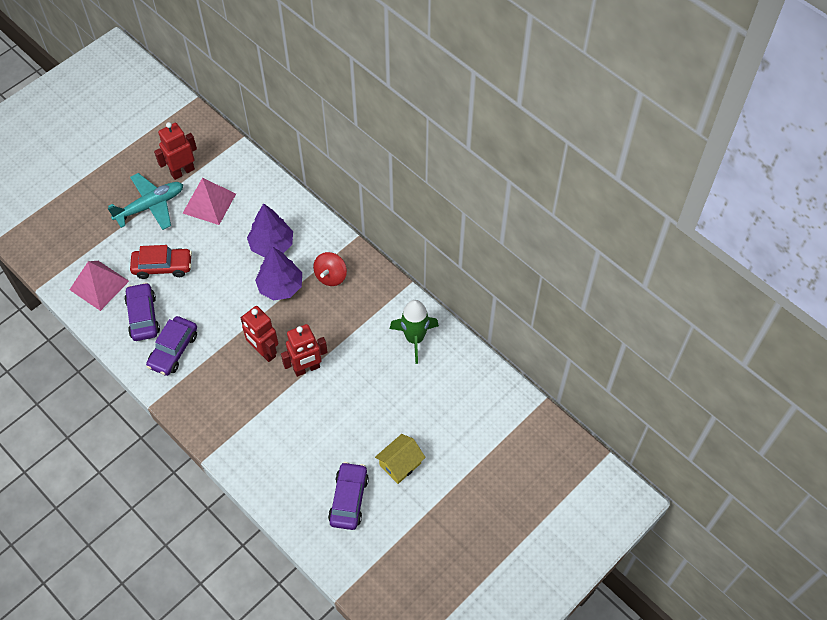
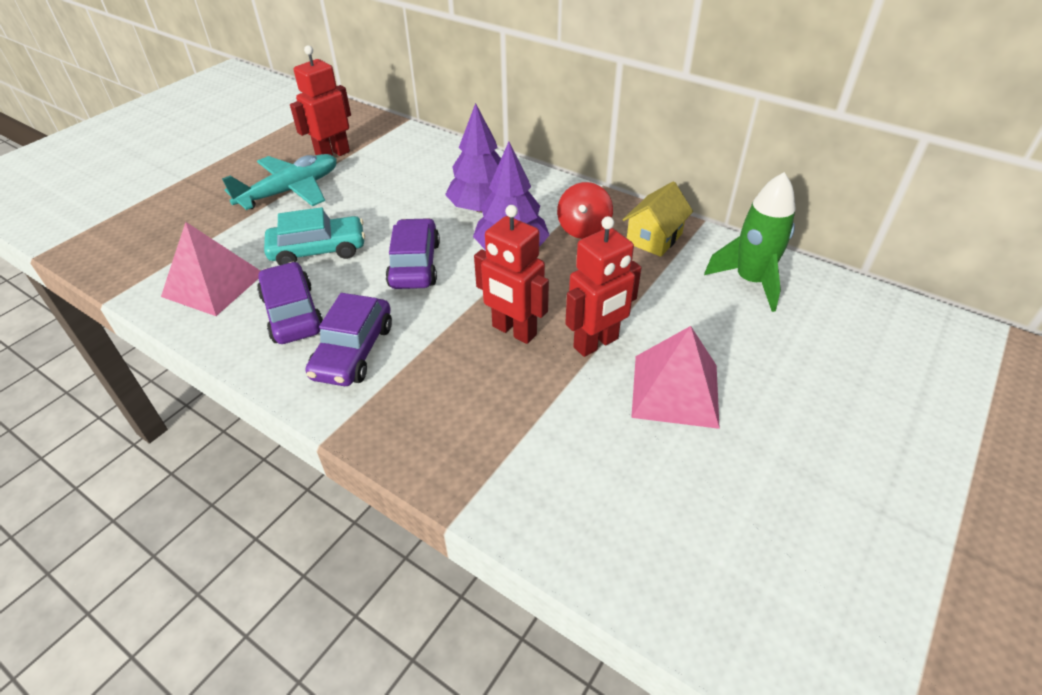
camera: 10 degrees left, 15 degrees down
red car [130,245,192,279] -> turquoise car [264,207,365,265]
pink pyramid [183,178,236,225] -> pink pyramid moved to [631,326,720,429]
purple car [328,462,369,530] -> purple car moved to [386,218,440,289]
yellow house [375,434,426,484] -> yellow house moved to [623,182,693,257]

